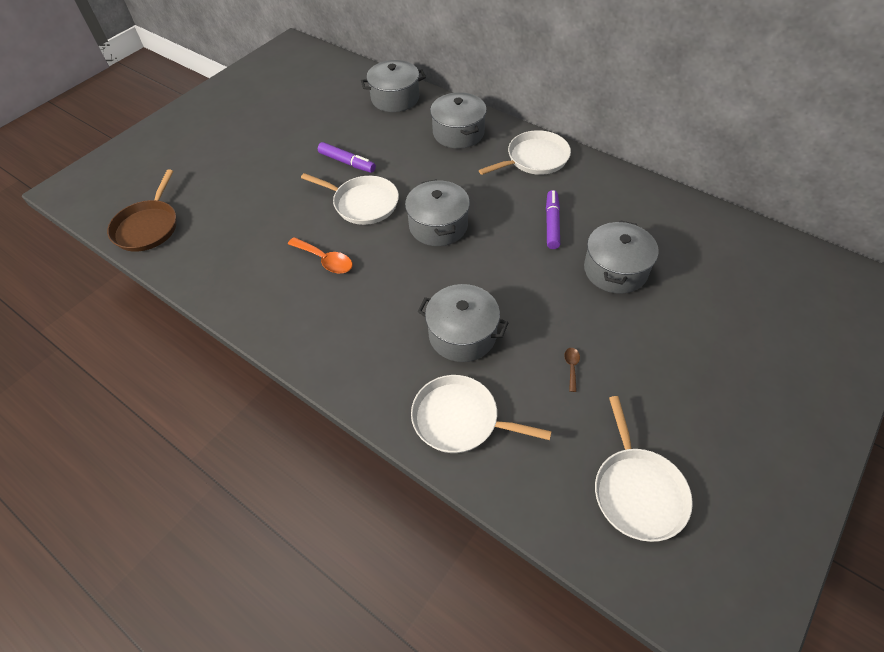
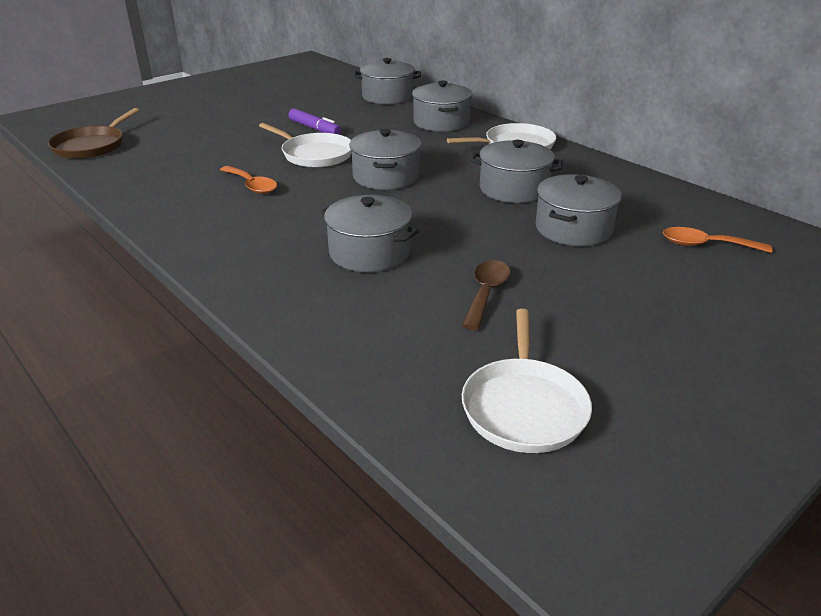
camera: 10 degrees right, 20 degrees down
white pan [411,375,552,453] -> none
purple marker [546,190,560,249] -> grey pot [470,140,563,203]
brown spoon [564,348,580,392] -> brown spoon [462,260,511,330], size x1.87
none -> orange spoon [663,227,772,253]

